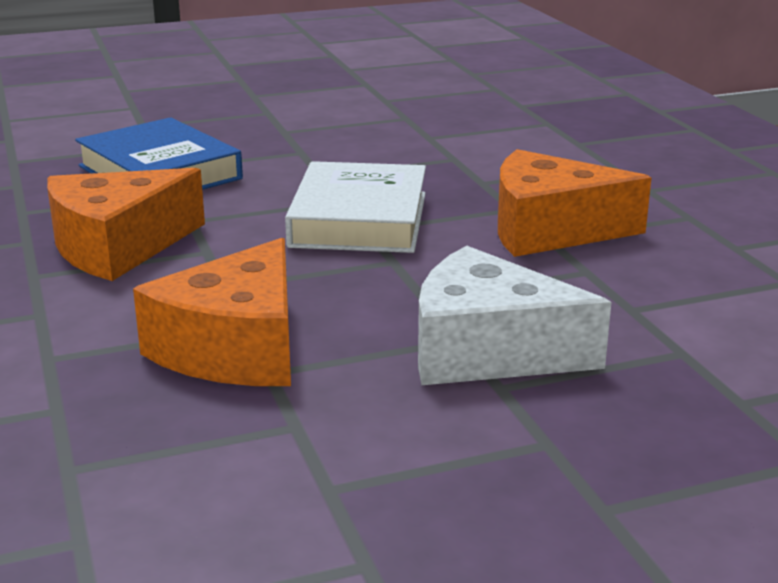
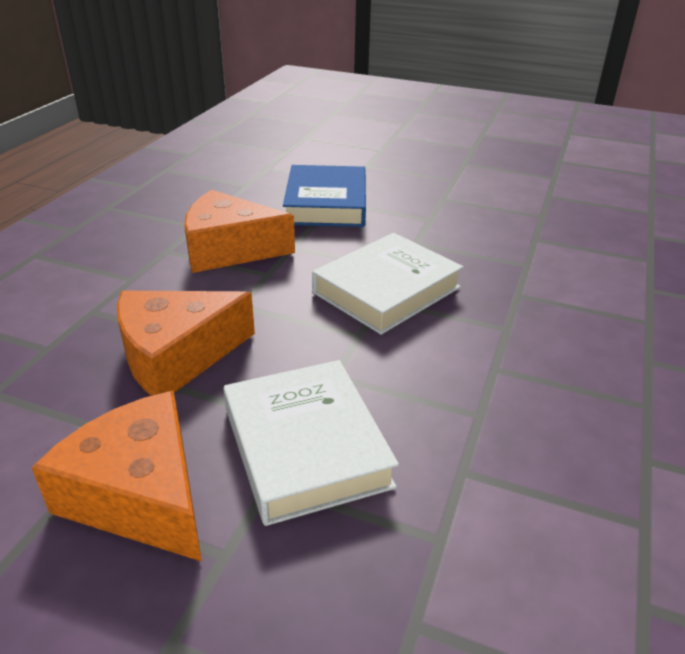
camera: 40 degrees right, 10 degrees up
white cheese [418,246,611,385] -> white book [223,360,399,526]
orange cheese [498,149,652,257] -> orange cheese moved to [31,391,202,562]

